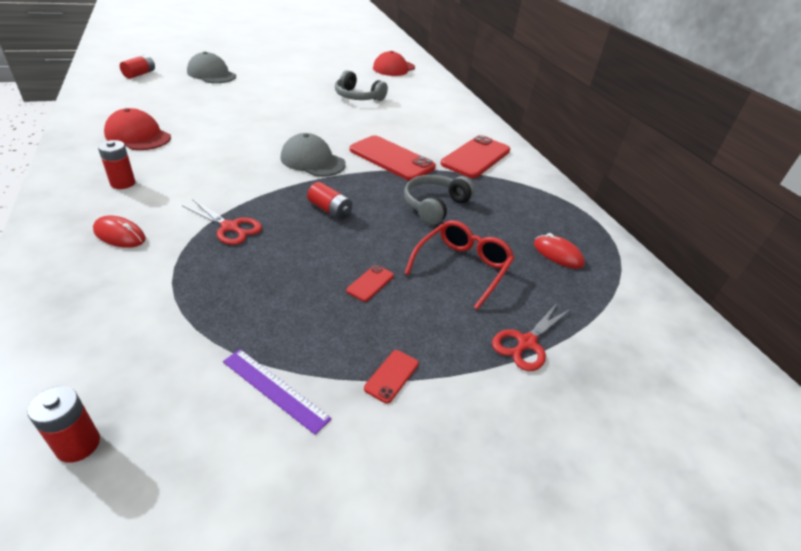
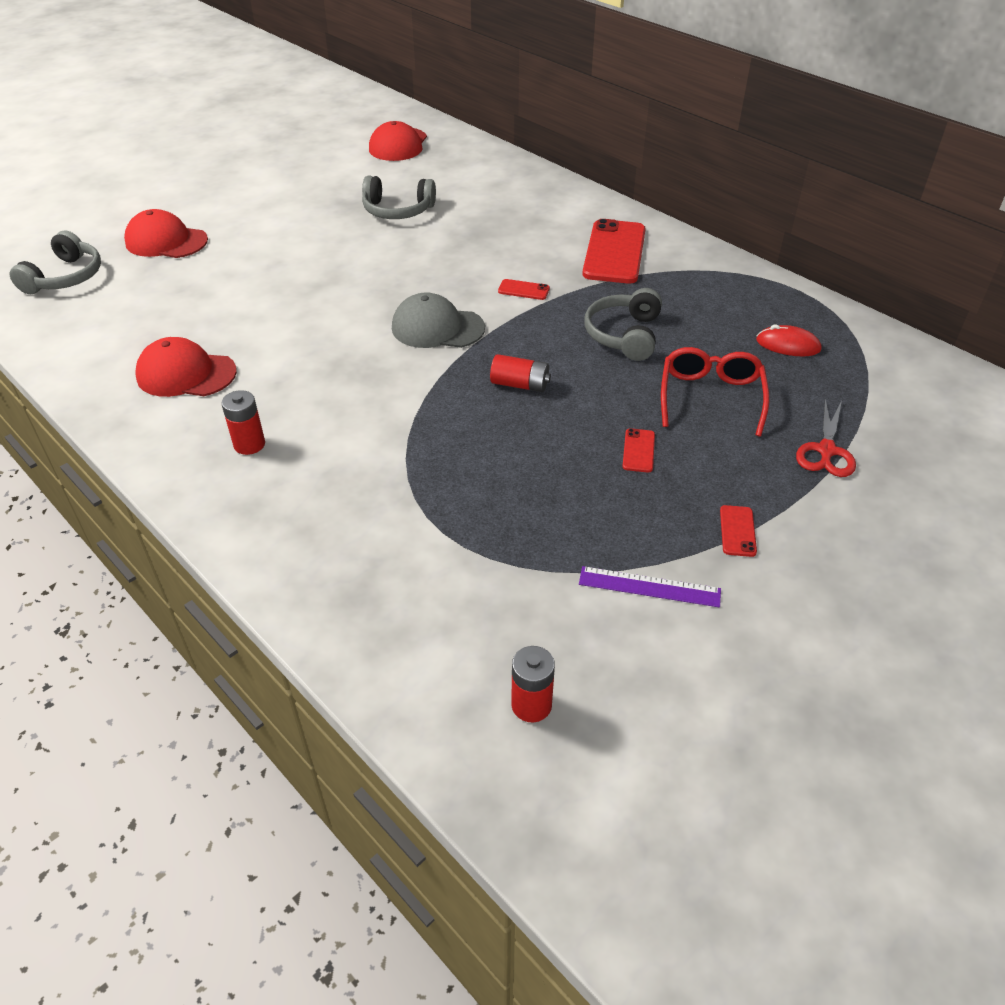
camera: 20 degrees left, 5 degrees up
red mouse [93,216,146,248] -> none
red battery [120,55,155,79] -> grey headphones [10,231,101,294]
red scissors [182,199,262,245] -> none
grey cap [187,52,236,83] -> red cap [124,209,208,258]
red phone [350,135,436,181] -> red phone [498,279,550,300], size x0.43

